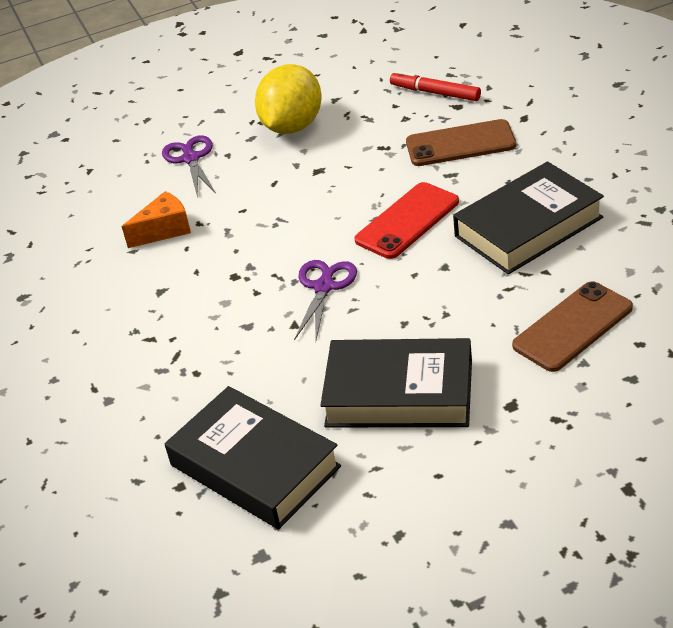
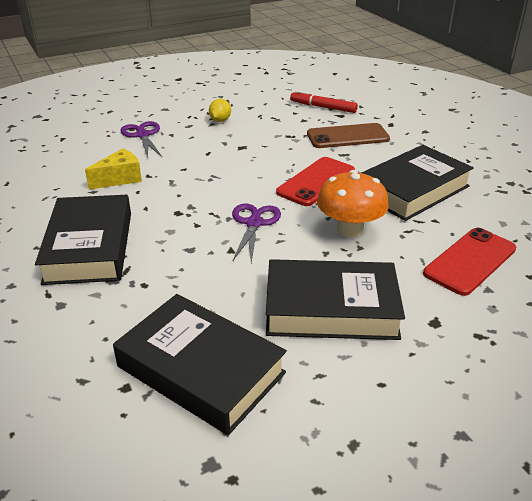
camera: 10 degrees left, 5 degrees down
orange cheese [122,191,191,248] -> yellow cheese [85,148,142,190]
yellow lemon [255,64,322,134] -> yellow lemon [209,99,231,122], size x0.46
brown phone [512,281,633,372] -> red phone [423,228,516,296]
none -> black book [35,195,131,285]
none -> orange mushroom [317,170,389,238]

